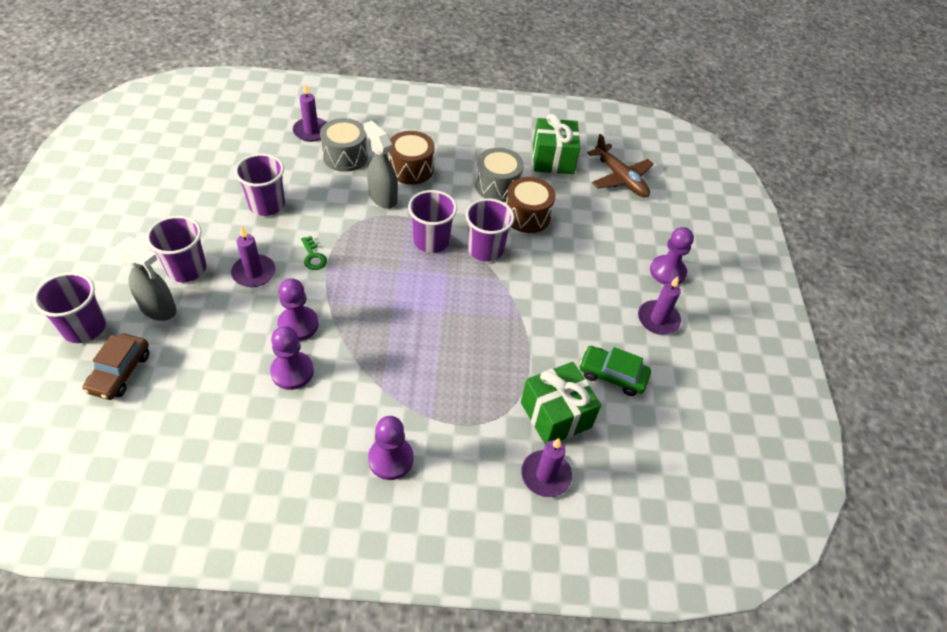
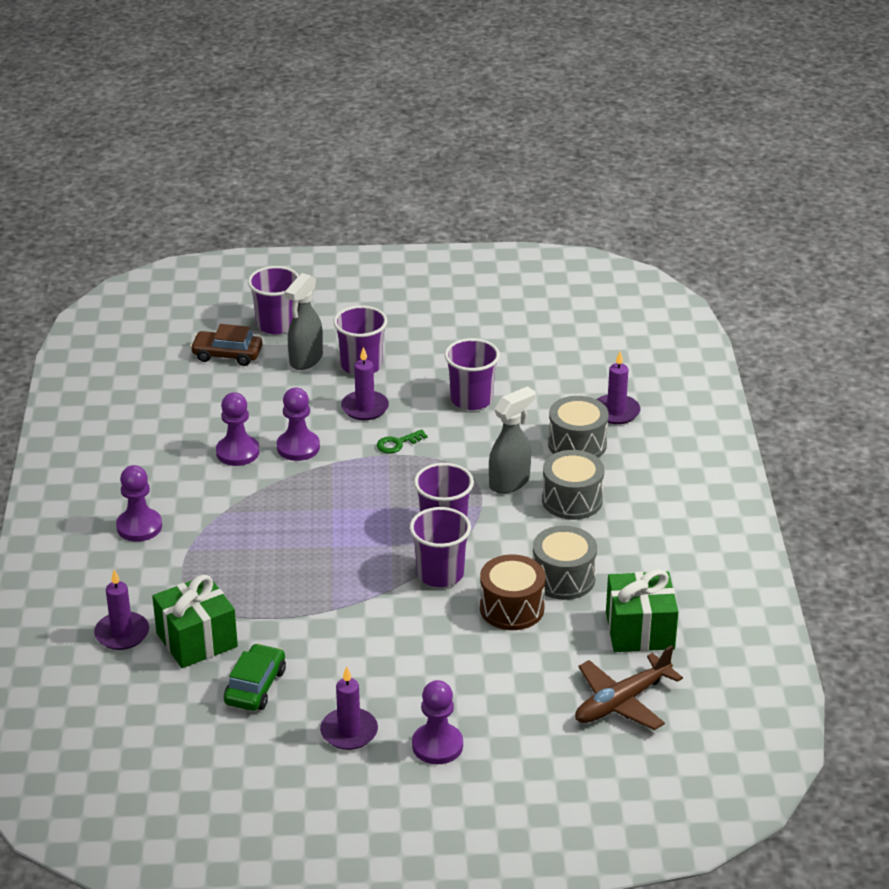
camera: 90 degrees right, 15 degrees down
brown drum [389,131,435,185] -> grey drum [542,450,604,520]

